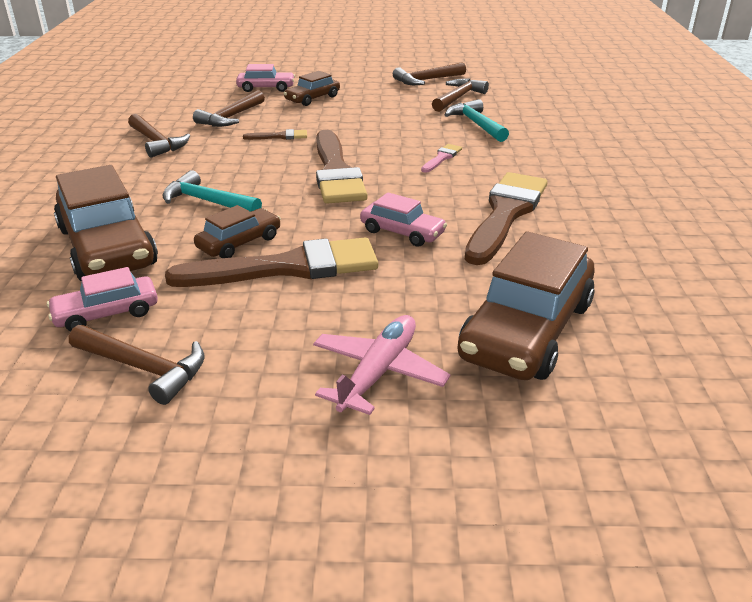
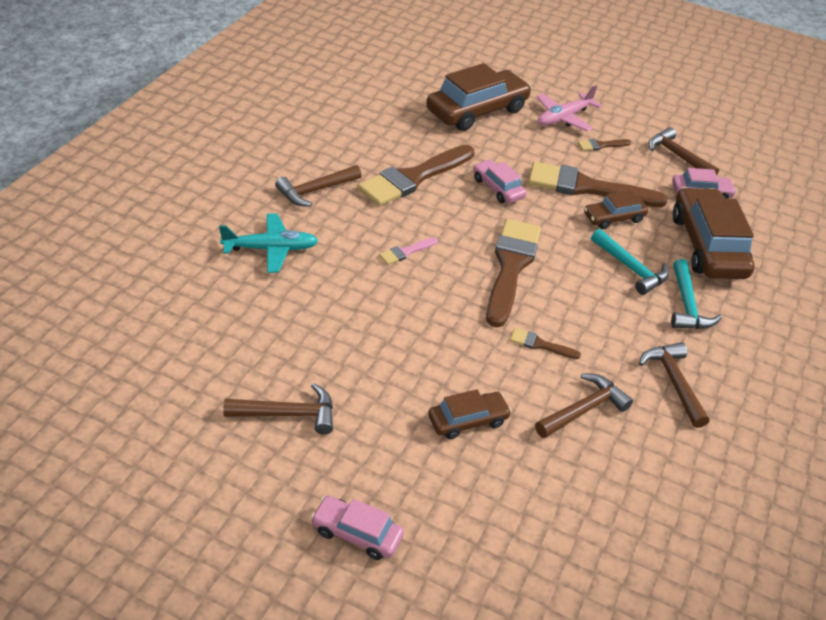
camera: 160 degrees left, 10 degrees up
pink car [236,64,295,92] -> pink car moved to [311,496,404,560]
brown hammer [432,79,489,112] -> brown hammer moved to [275,165,362,206]
turquoise hammer [445,99,509,142] -> turquoise hammer moved to [671,259,722,329]
none -> turquoise plane [219,214,318,273]
none -> brown brush [578,139,631,151]

